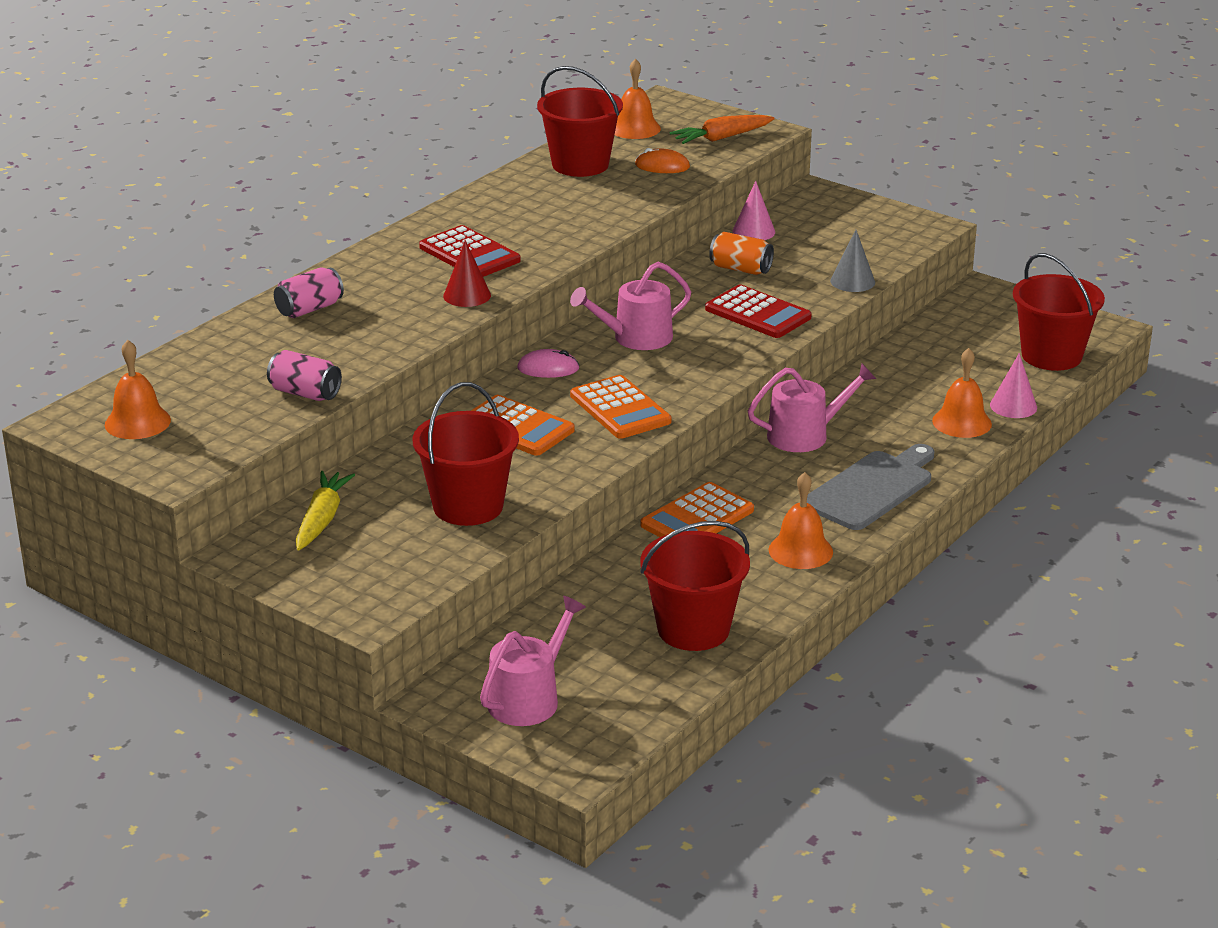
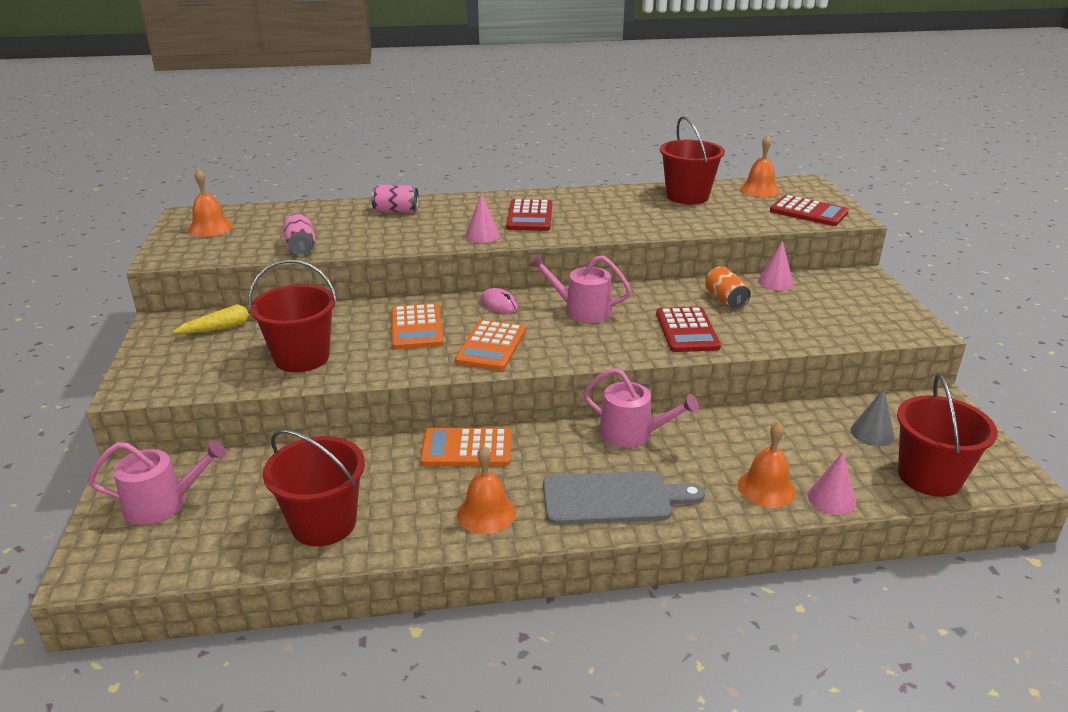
camera: 45 degrees right, 0 degrees up
red cone [443,240,491,307] -> pink cone [465,193,500,243]
orange mouse [635,148,690,173] -> none
orange carrot [670,115,775,144] -> red calculator [770,195,849,226]
grey cone [830,230,875,292] -> grey cone moved to [851,389,895,446]

